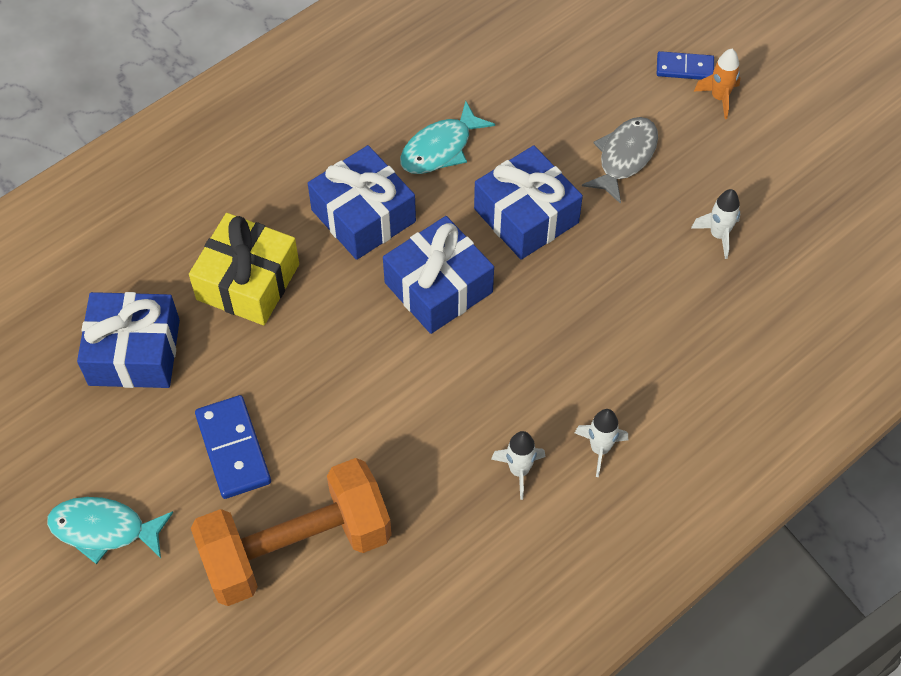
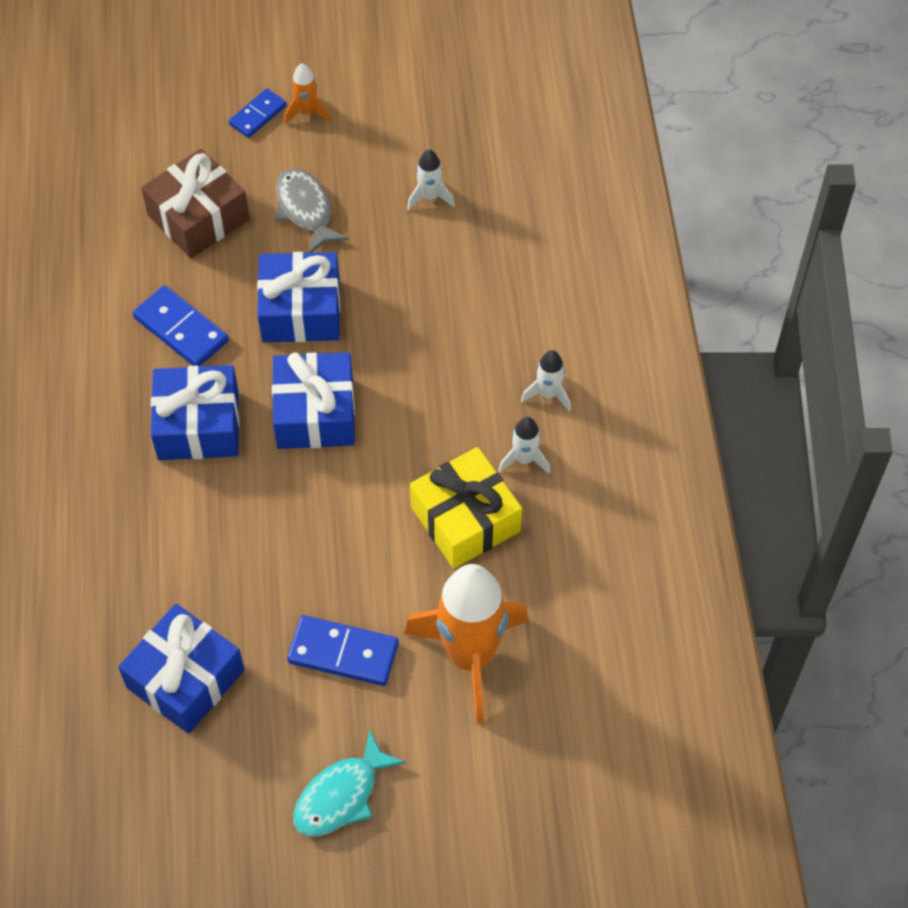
camera: 55 degrees left, 0 degrees up
yellow gift [189,213,299,325] -> yellow gift moved to [410,447,522,568]
orange dumbbell [191,458,392,606] -> orange rocket [404,564,529,724]
turquoise fish [400,101,495,174] -> blue domino [133,285,229,367]
none -> brown gift [141,148,250,258]

